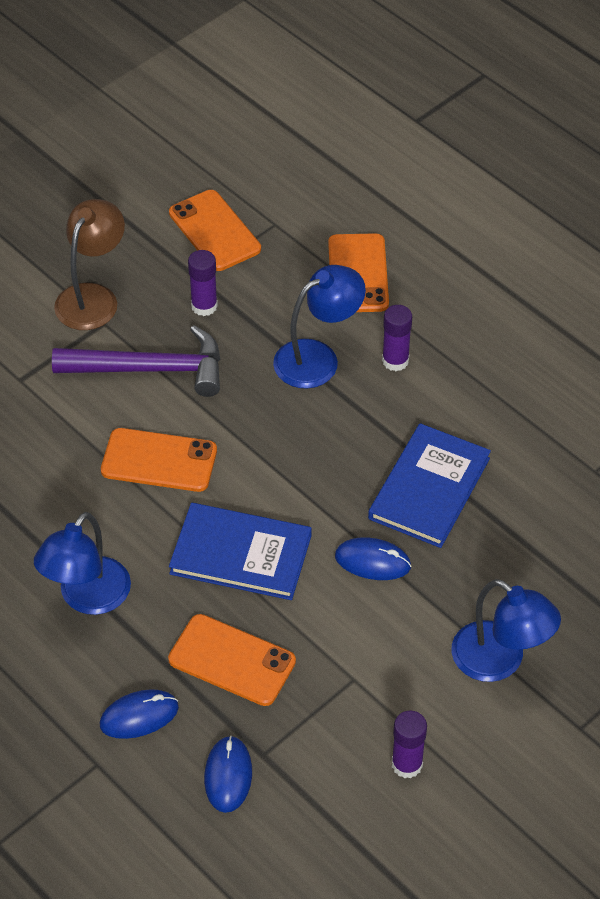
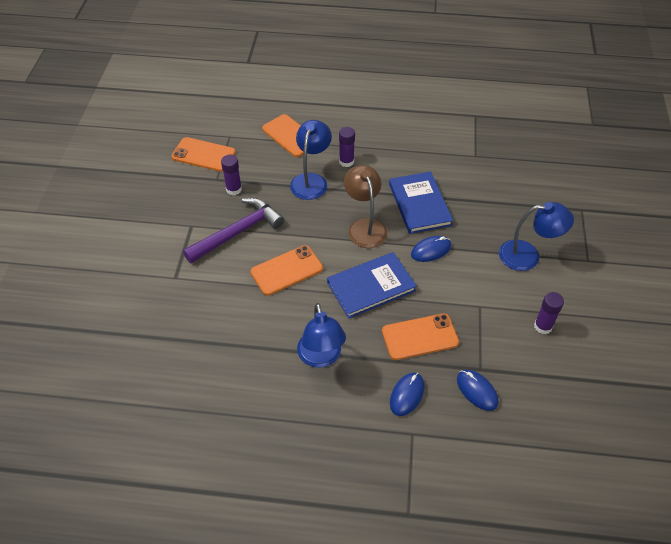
camera: 40 degrees left, 0 degrees up
brown lamp [54,199,125,330] -> brown lamp moved to [344,165,387,248]

